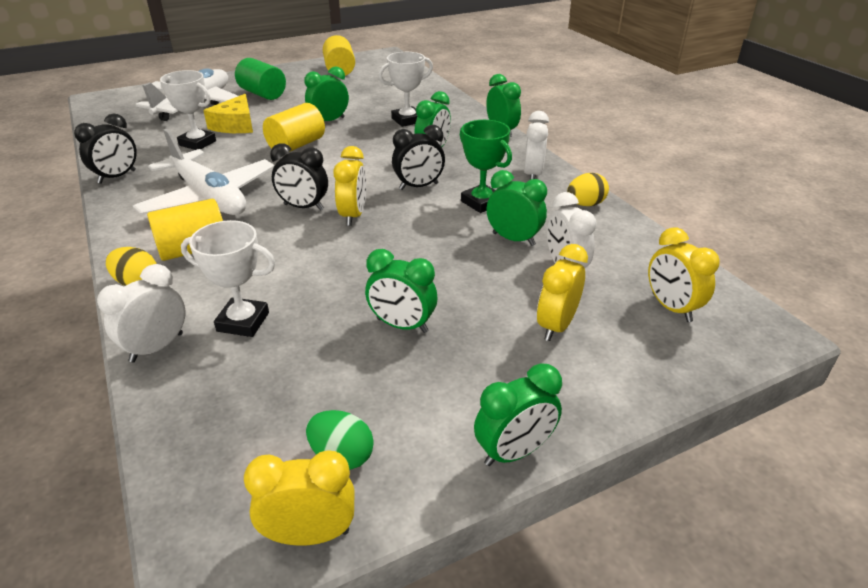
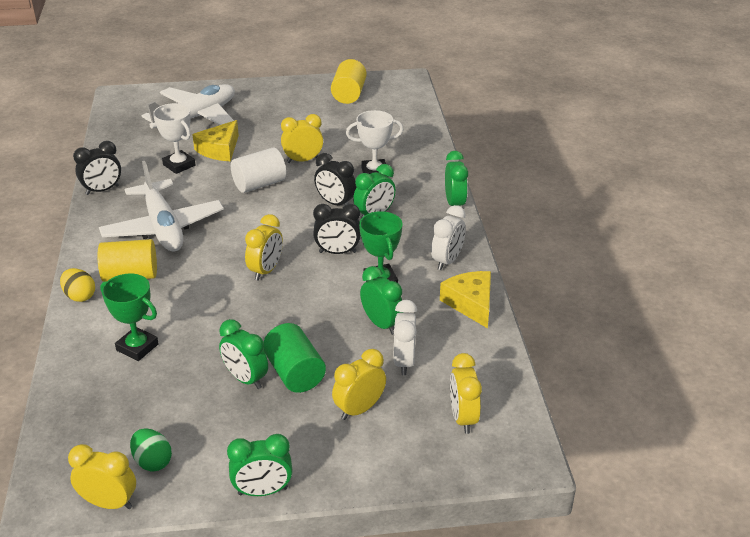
camera: 20 degrees right, 0 degrees up
white clock [97,264,186,363] -> none
white trophy [181,220,275,337] -> green trophy [100,274,159,361]
green cylinder [235,58,286,100] -> green cylinder moved to [263,323,326,393]
yellow cylinder [263,103,325,152] -> white cylinder [231,148,286,193]
black clock [270,143,328,211] -> black clock moved to [314,153,356,205]
green clock [304,66,349,121] -> yellow clock [281,114,323,163]
yellow egg [567,173,609,206] -> yellow cheese [440,271,491,328]

